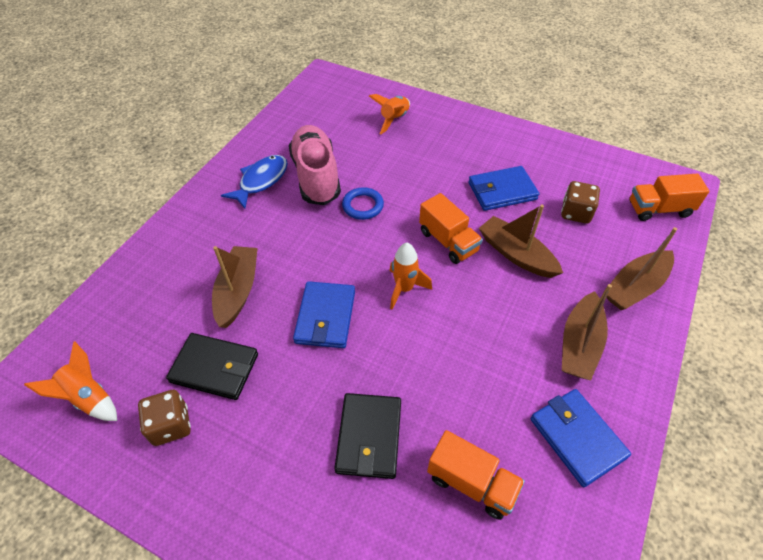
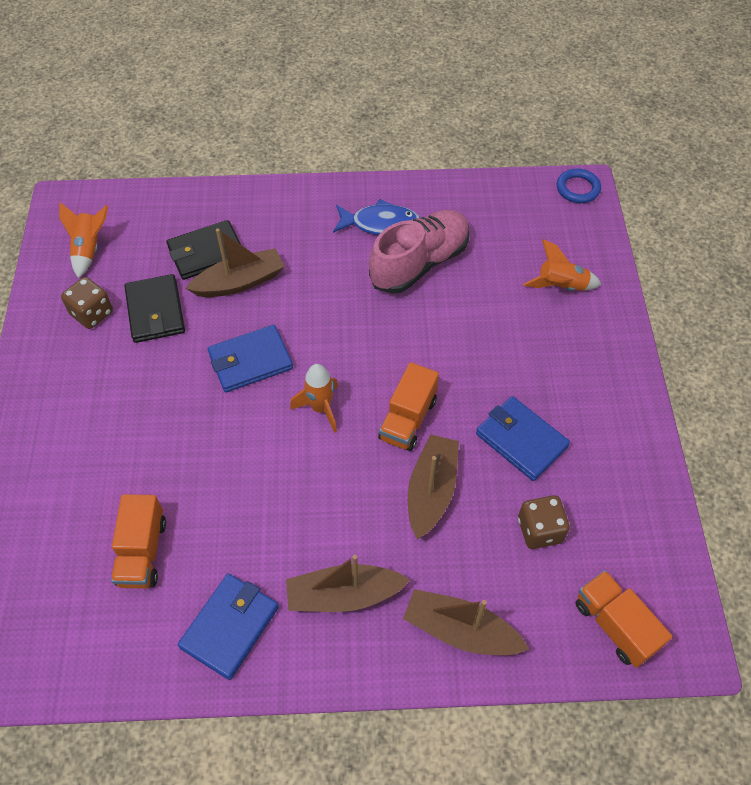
camera: 60 degrees right, 5 degrees up
black wallet [334,393,401,479] -> black wallet moved to [166,220,241,280]
blue ring [342,187,384,220] -> blue ring moved to [557,169,601,203]

